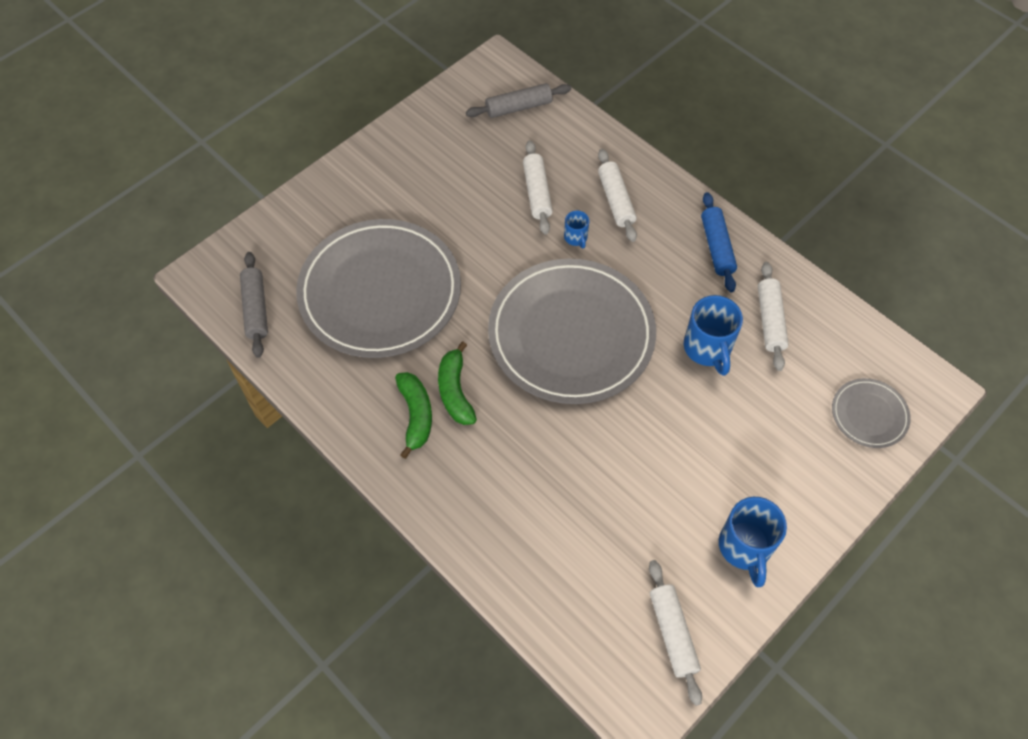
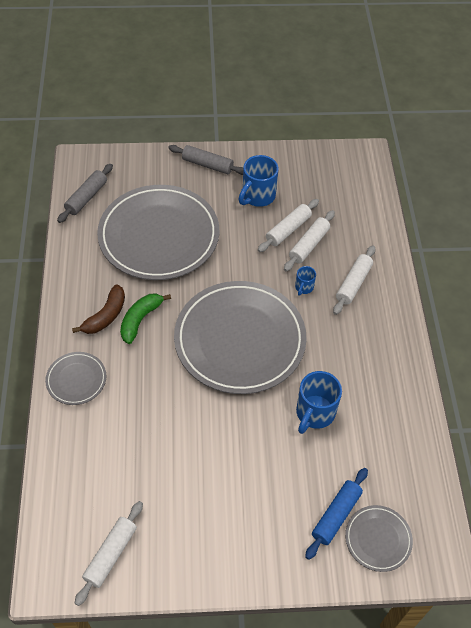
camera: 40 degrees right, 5 degrees down
green banana [395,372,432,459] -> brown banana [72,284,125,334]
grey rolling pin [466,83,571,118] -> grey rolling pin moved to [168,145,243,175]
blue rolling pin [701,192,737,292] -> blue rolling pin moved to [305,468,368,560]
blue mug [719,497,787,587] -> blue mug moved to [238,155,279,207]
white rolling pin [758,262,789,371] -> white rolling pin moved to [258,199,319,252]
none -> grey plate [45,352,106,405]

